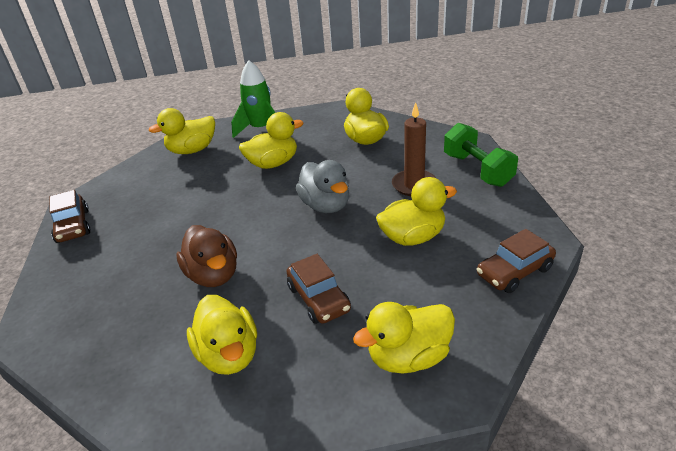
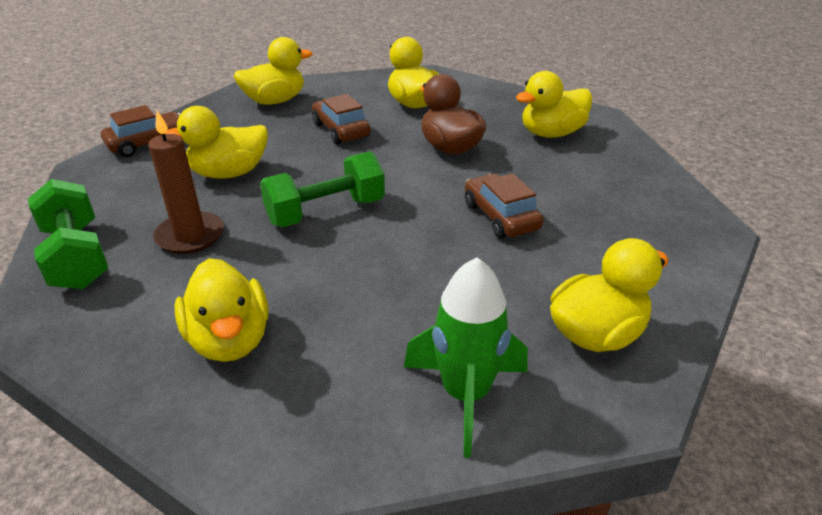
camera: 175 degrees right, 0 degrees up
brown car [49,190,91,243] -> brown car moved to [465,173,544,239]
yellow duck [239,112,304,169] -> yellow duck moved to [516,71,592,138]
grey duck [296,160,349,213] -> green dumbbell [260,151,385,227]

